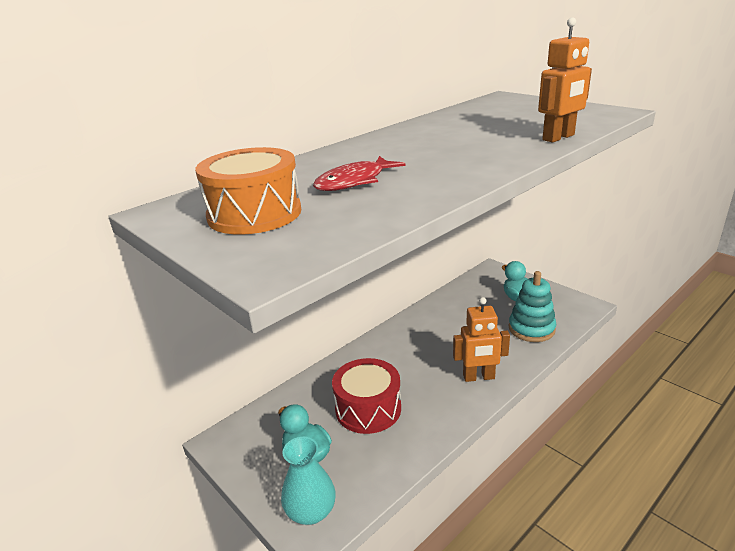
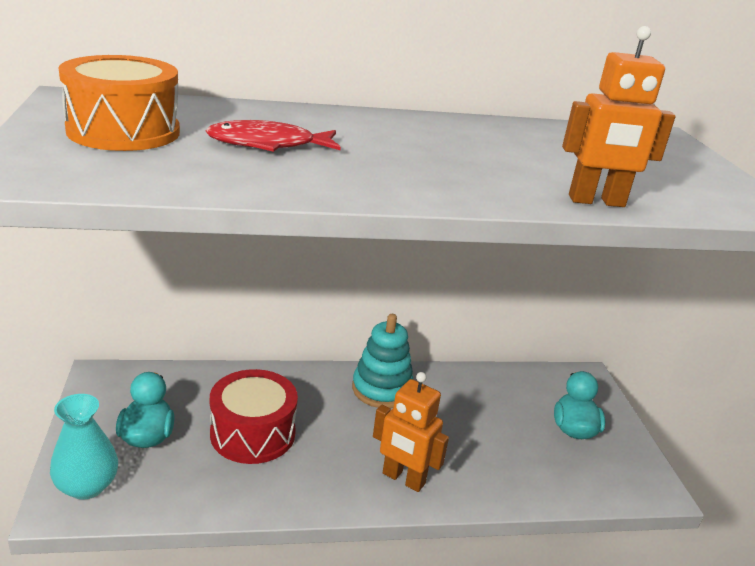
camera: 30 degrees right, 0 degrees up
turquoise stacking toy [509,271,556,342] -> turquoise stacking toy moved to [352,314,414,408]

